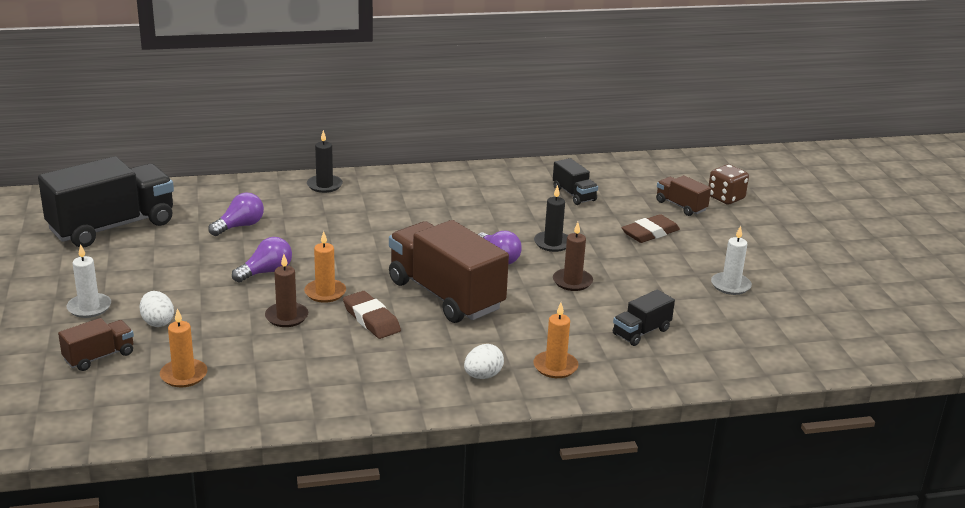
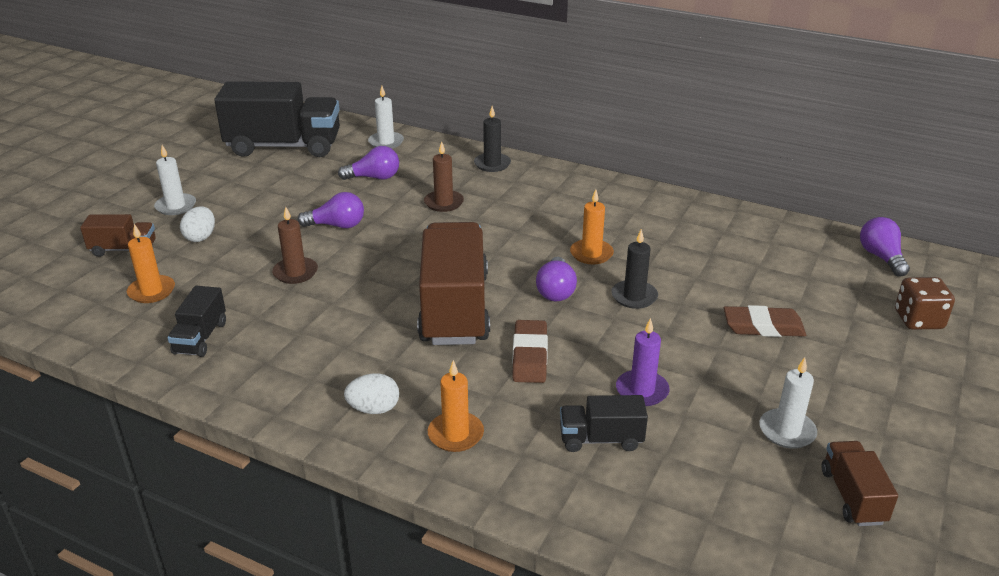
camera: 40 degrees right, 5 degrees up
orange candle [304,231,346,303] -> orange candle moved to [570,189,614,264]
brown eraser [343,291,401,339] -> brown eraser moved to [512,320,548,383]
black truck [553,158,598,205] -> black truck moved to [167,286,226,357]
brown candle [553,222,593,291] -> brown candle moved to [424,141,464,212]
brown truck [656,175,711,216] -> brown truck moved to [822,441,898,526]
none -> white candle [368,86,404,149]
none -> purple candle [616,318,670,406]
none -> purple light bulb [860,217,910,276]

